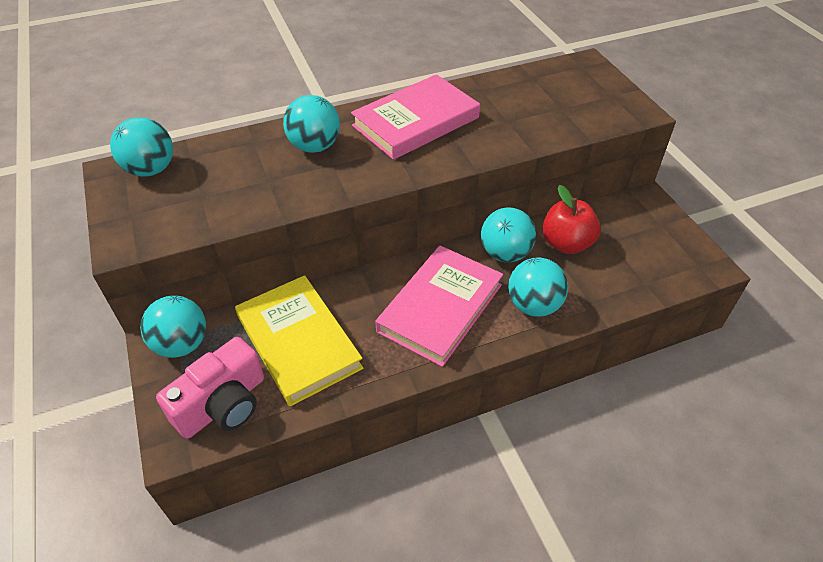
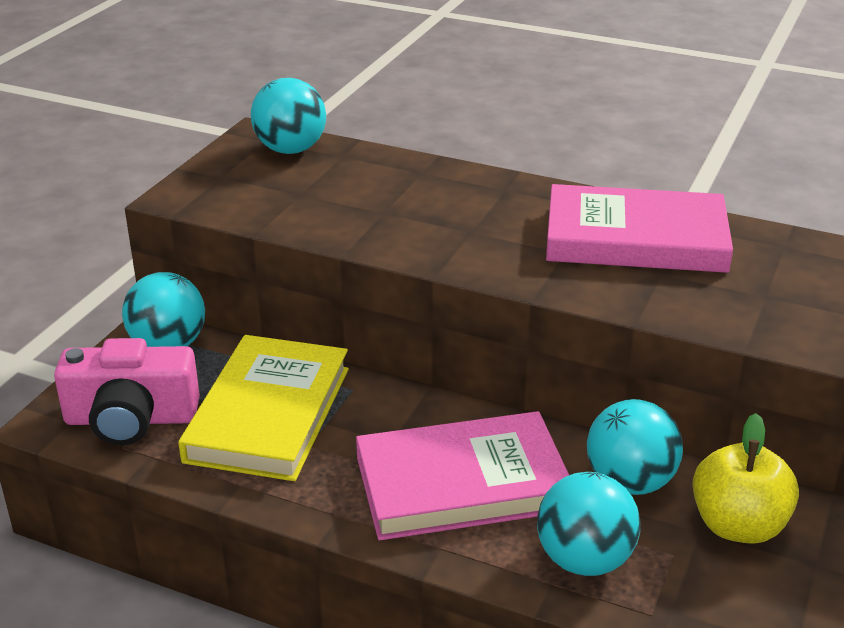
camera: 45 degrees right, 15 degrees down
turquoise ball [283,95,340,153] -> none
red apple [543,185,601,254] -> yellow apple [692,413,799,544]

